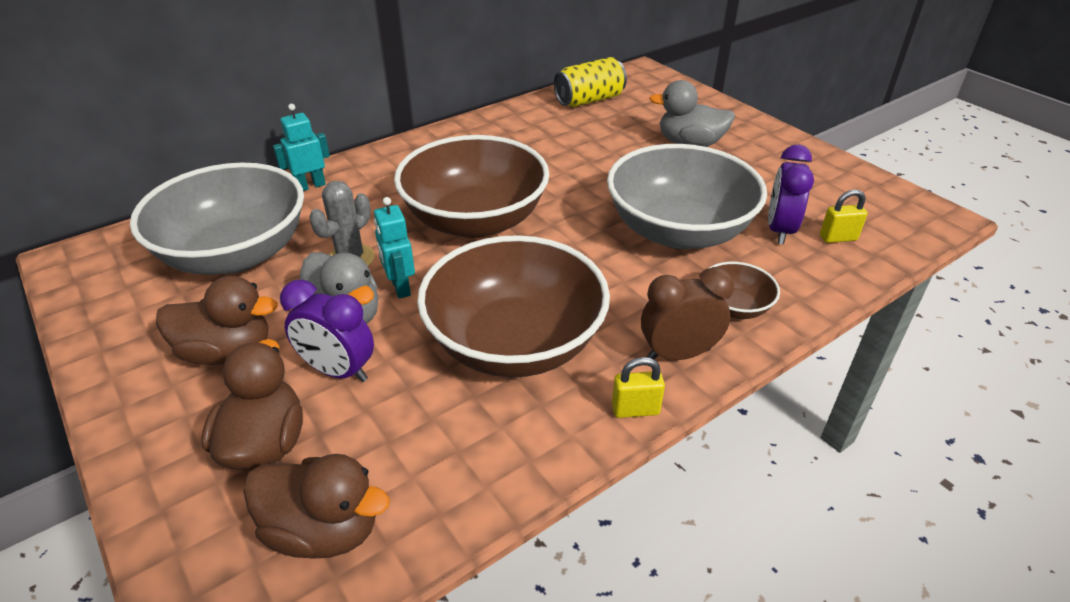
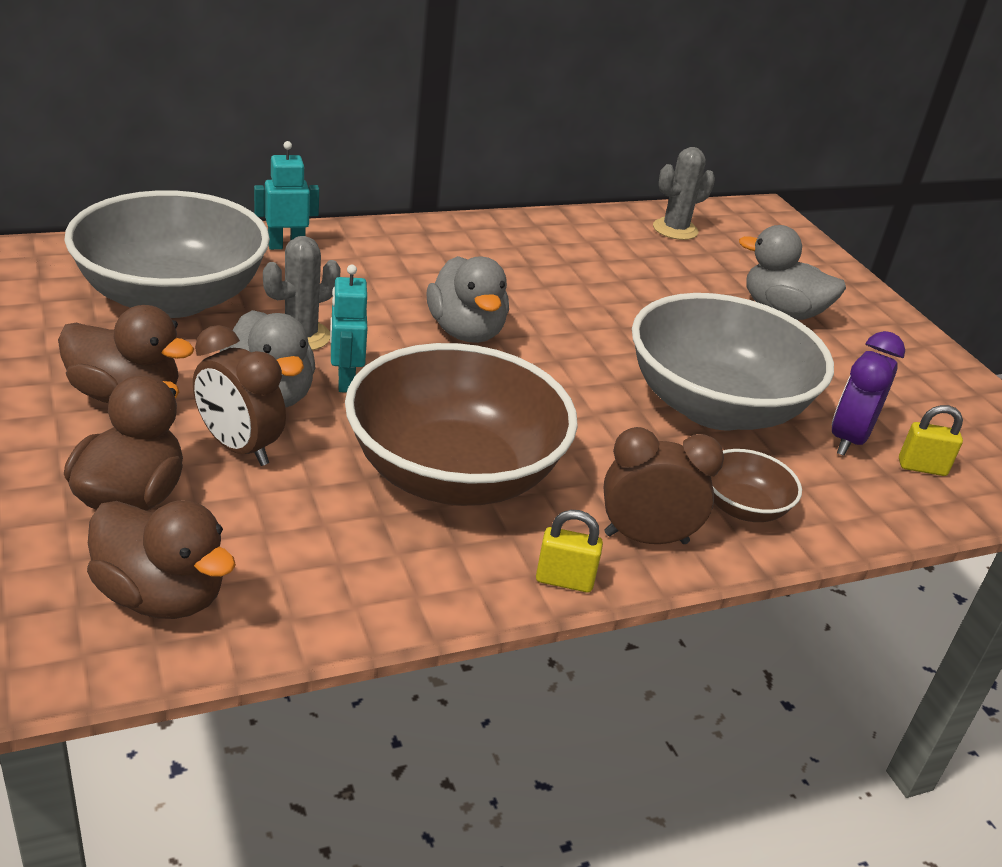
camera: 10 degrees right, 5 degrees down
purple clock [280,280,374,382] -> brown clock [193,325,286,466]
brown bowl [394,135,550,238] -> grey duck [427,256,509,343]
yellow can [554,57,627,107] -> grey cactus [653,147,715,240]

